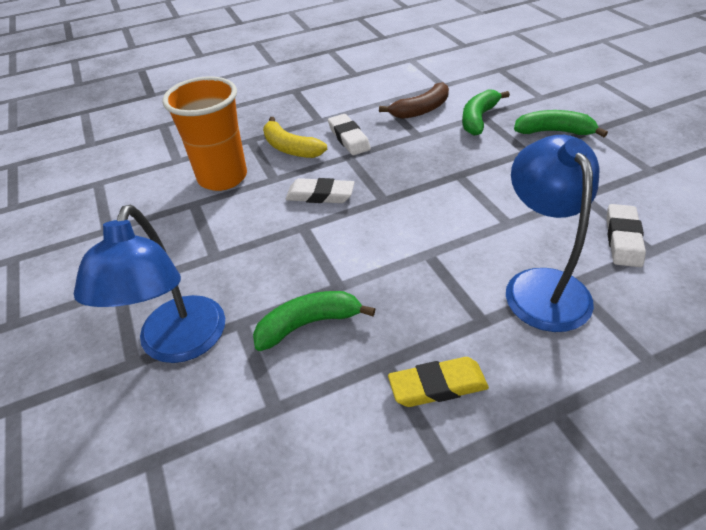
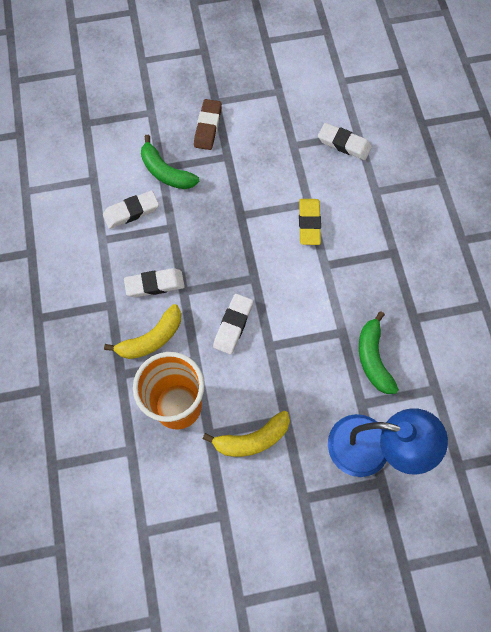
camera: 80 degrees left, 25 degrees up
brown banana [379,82,449,119] -> white eraser [103,191,159,229]
yellow eraser [388,357,489,407] -> yellow eraser moved to [299,199,321,245]
blue lamp [506,135,600,332] -> none
green banana [514,110,608,137] -> brown eraser [194,99,222,150]
none -> yellow banana [203,411,290,457]

